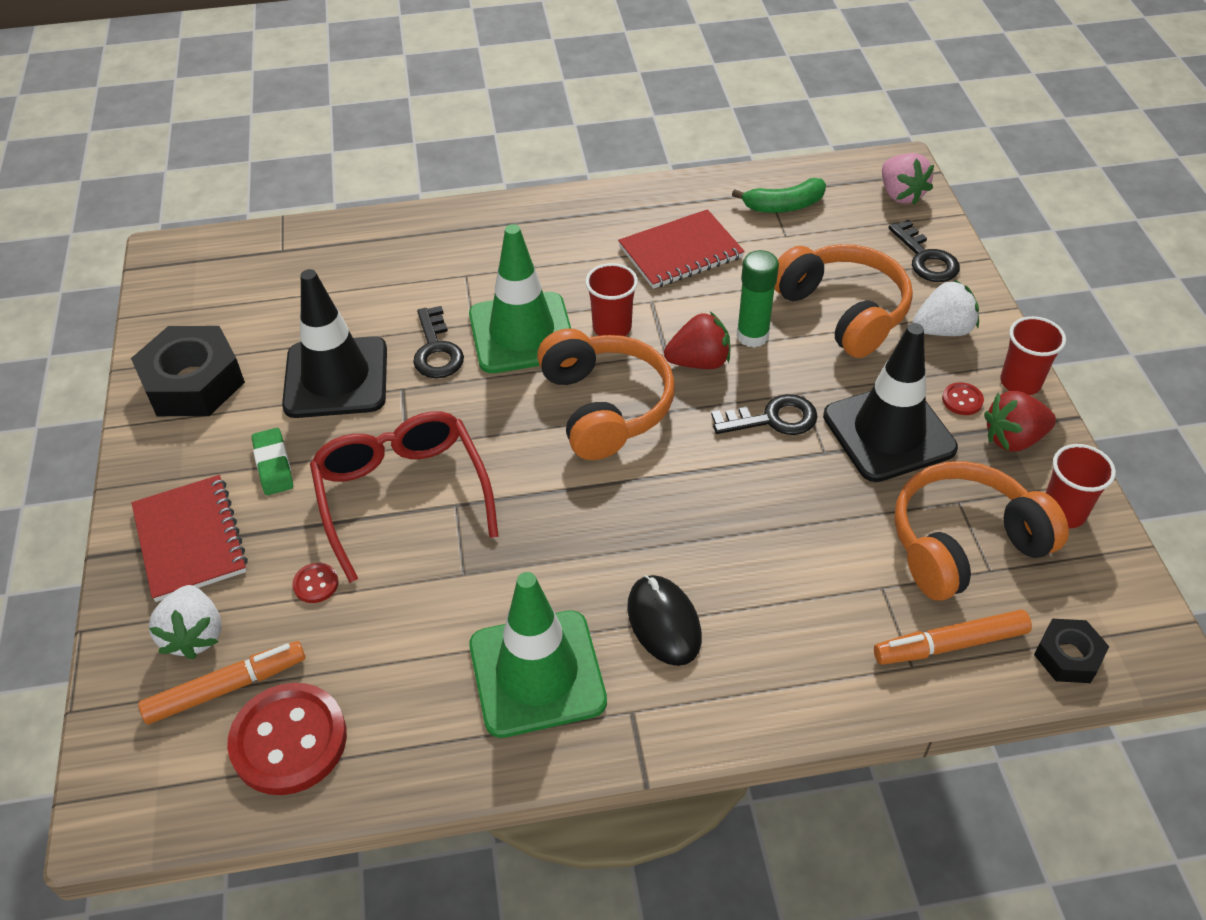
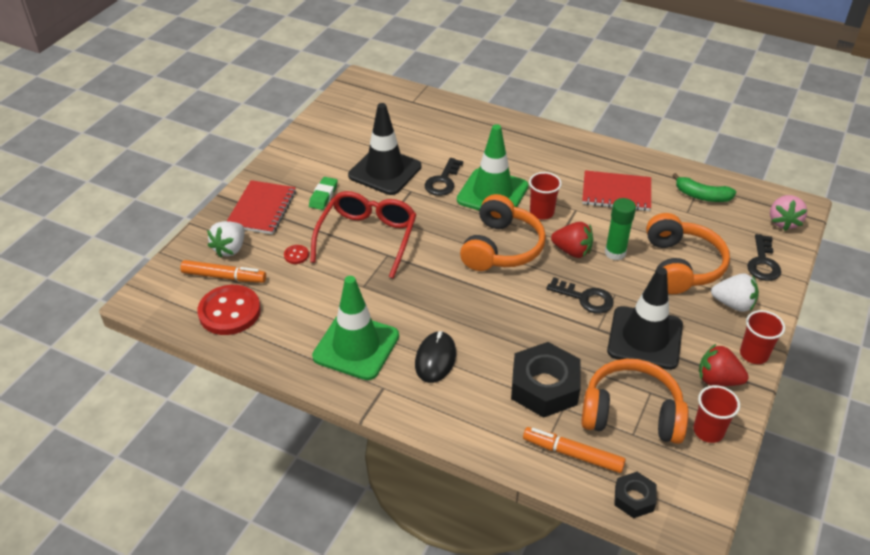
camera: 35 degrees right, 5 degrees down
black nut [131,326,245,416] -> black nut moved to [511,342,581,418]
red button [942,382,984,415] -> none

